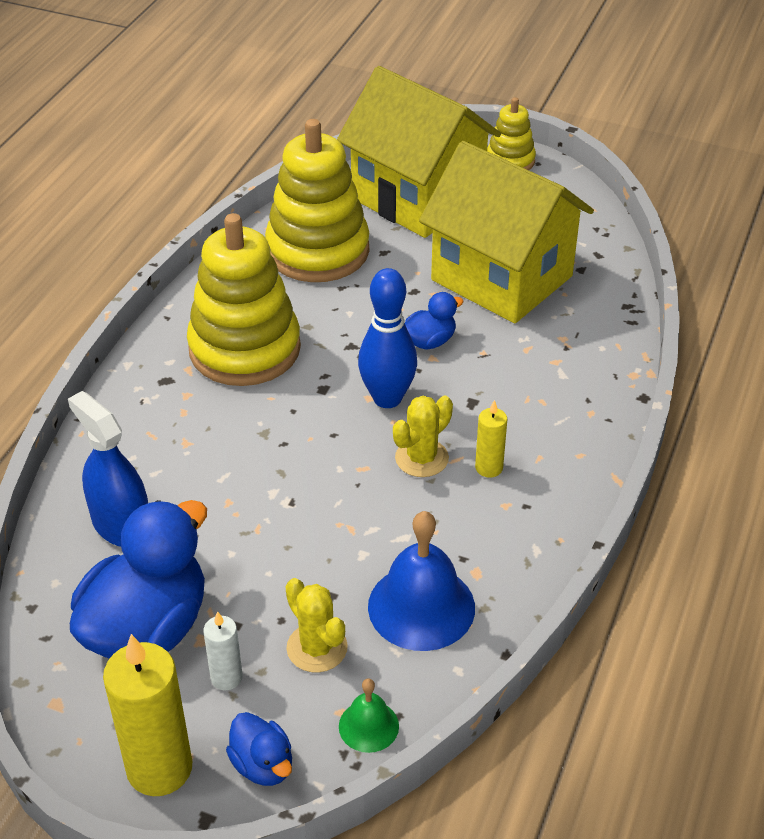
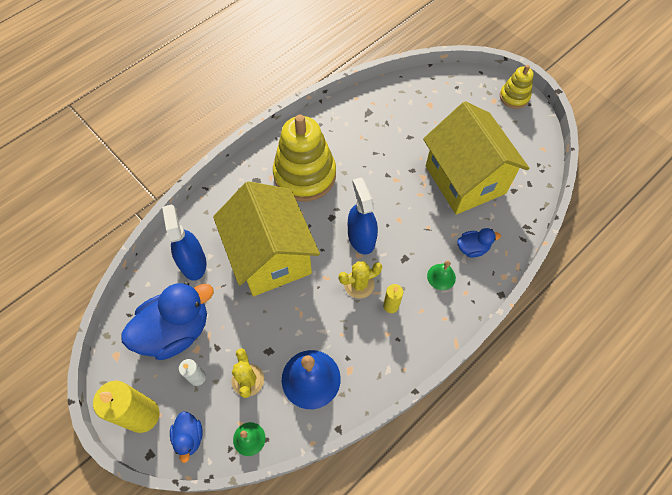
camera: 25 degrees right, 20 degrees up
yellow stacking toy [265,119,369,282] -> none
yellow house [337,66,501,238] -> yellow house moved to [213,181,320,296]
blue bowling pin [358,268,417,408] -> blue spray bottle [348,177,378,254]
blue duck [405,292,464,350] -> blue duck moved to [457,228,501,258]
none -> green bell [427,260,456,290]

